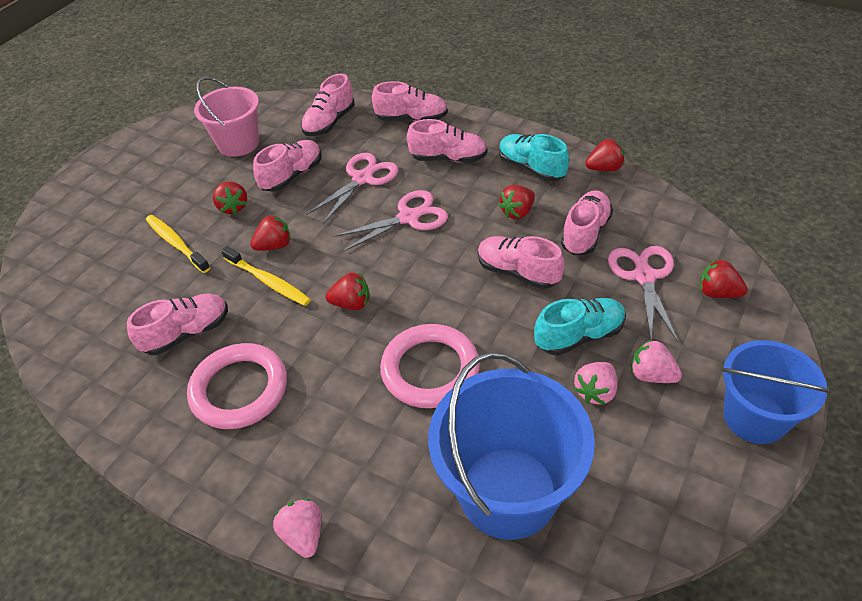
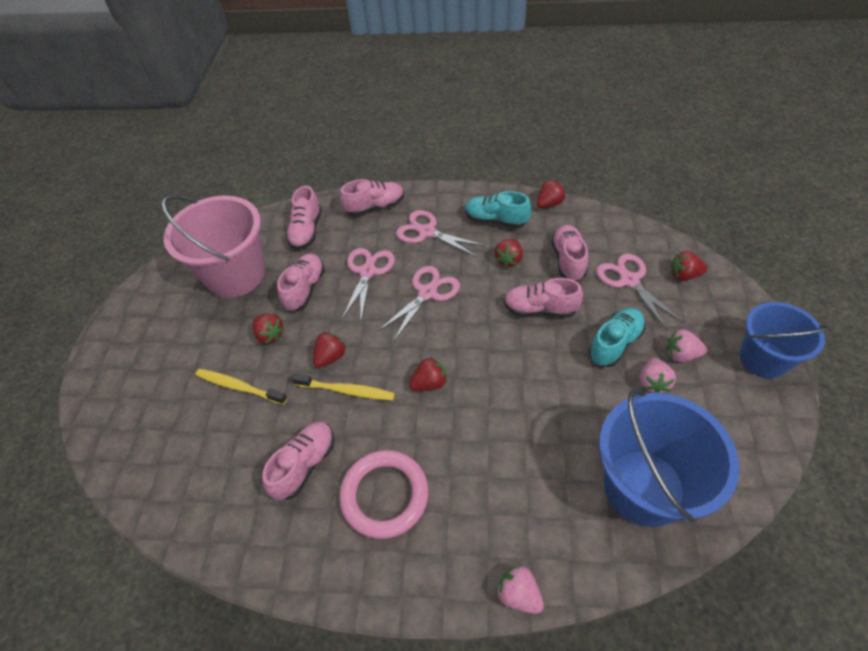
camera: 25 degrees left, 5 degrees up
pink bucket [194,77,259,157] -> pink bucket [161,195,265,298], size x1.54
pink ring [380,324,480,408] -> none
pink shoe [407,119,487,163] -> pink scissors [396,210,485,257]

